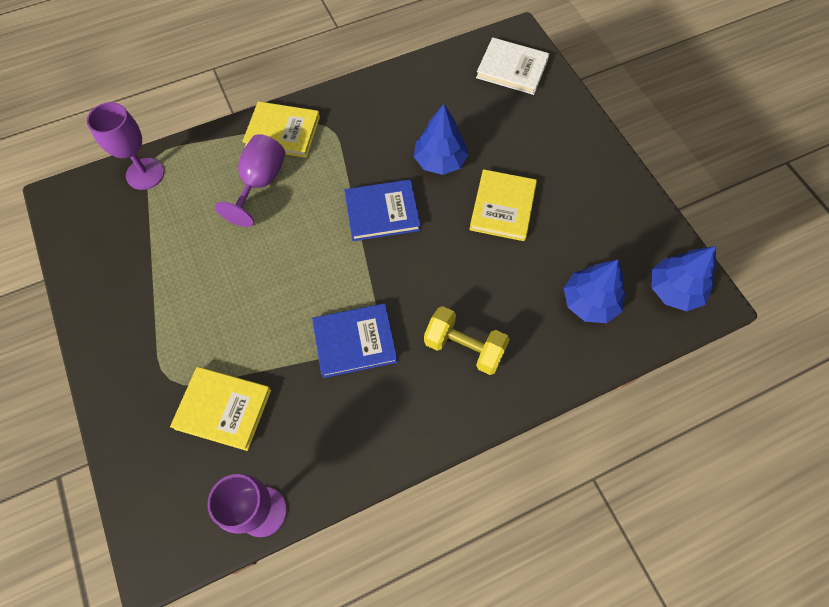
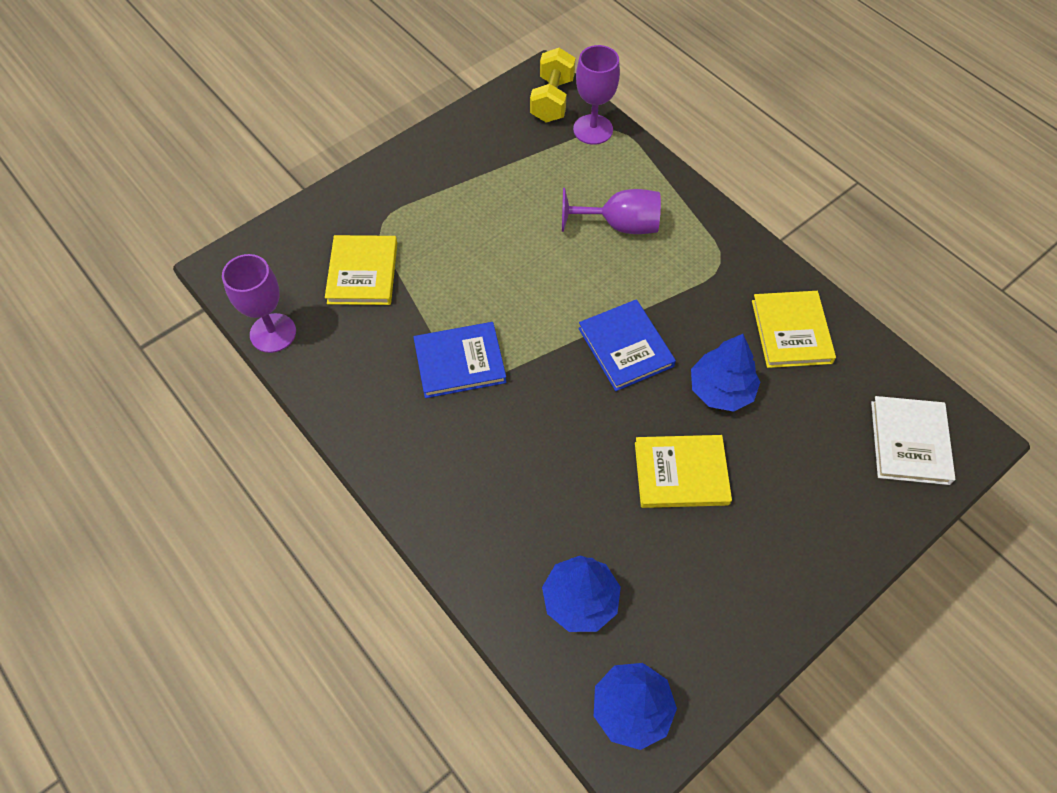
camera: 75 degrees right, 5 degrees down
yellow book [242,101,320,158] -> yellow book moved to [752,291,836,368]
blue book [312,303,398,378] -> blue book turned 75 degrees counterclockwise [413,322,507,398]
yellow dumbbell [424,306,510,375] -> yellow dumbbell moved to [530,48,576,123]

